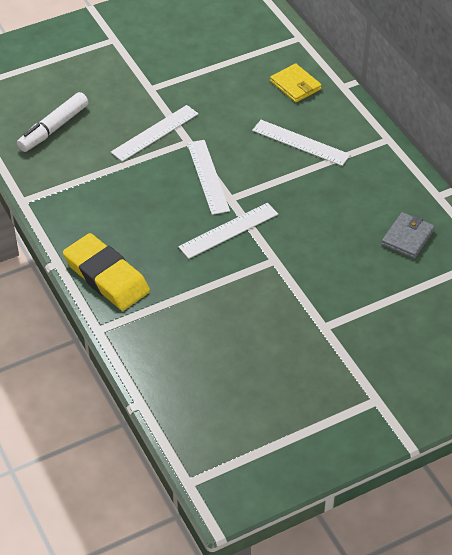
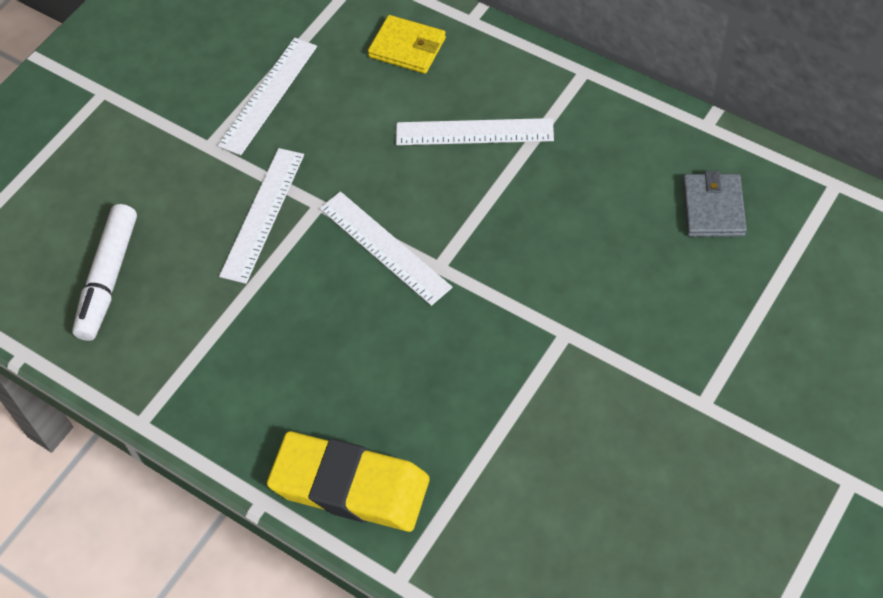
camera: 25 degrees left, 10 degrees up
white ruler [178,203,278,259] -> white ruler moved to [217,38,317,156]

